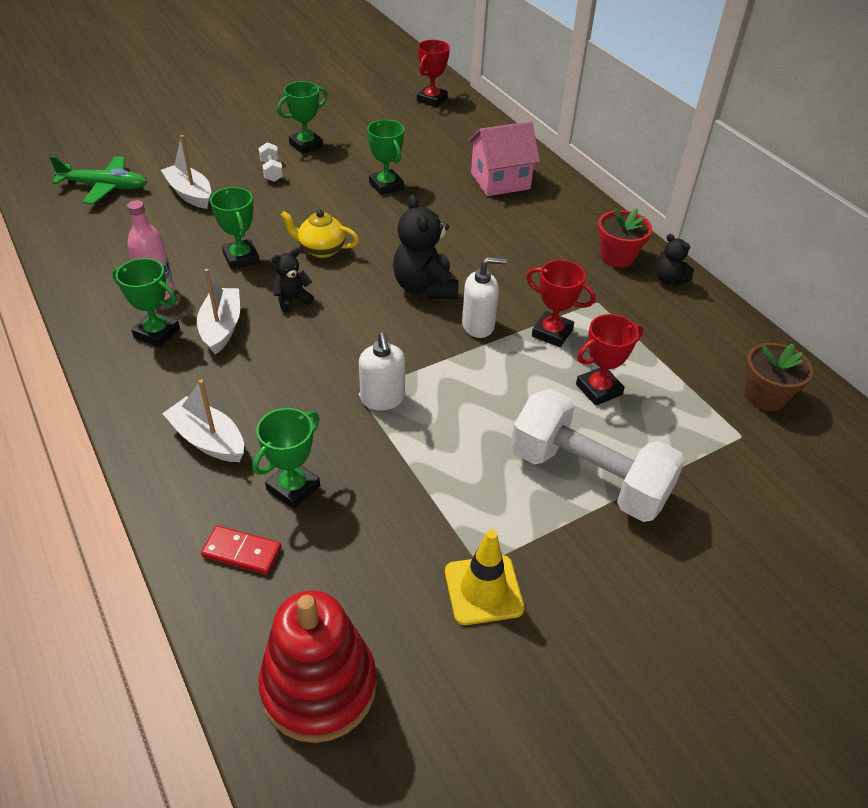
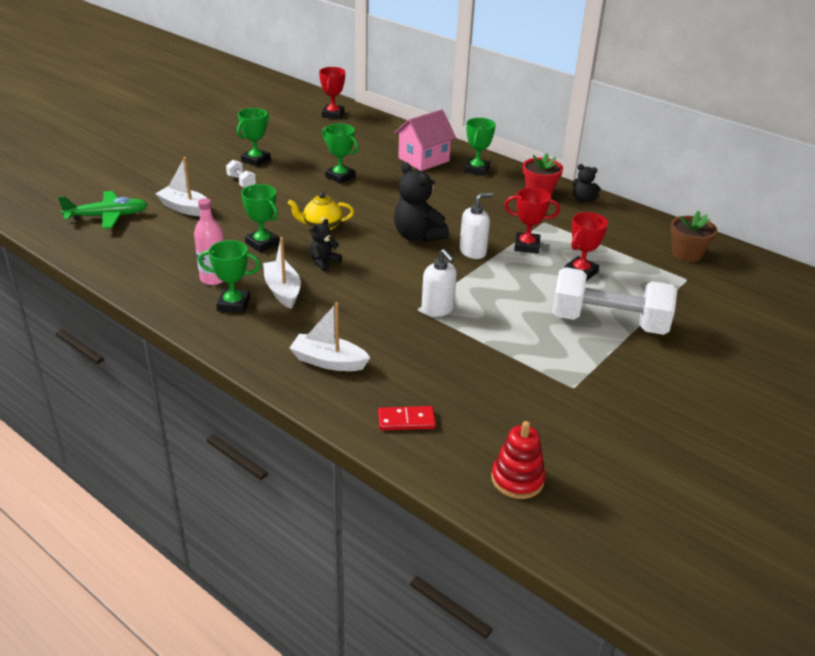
camera: 20 degrees left, 10 degrees down
green trophy [252,408,320,509] -> green trophy moved to [464,118,496,176]
red stacking toy [258,590,377,743] -> red stacking toy [491,421,546,499], size x0.62
yellow traffic cone [445,530,524,625] -> none

